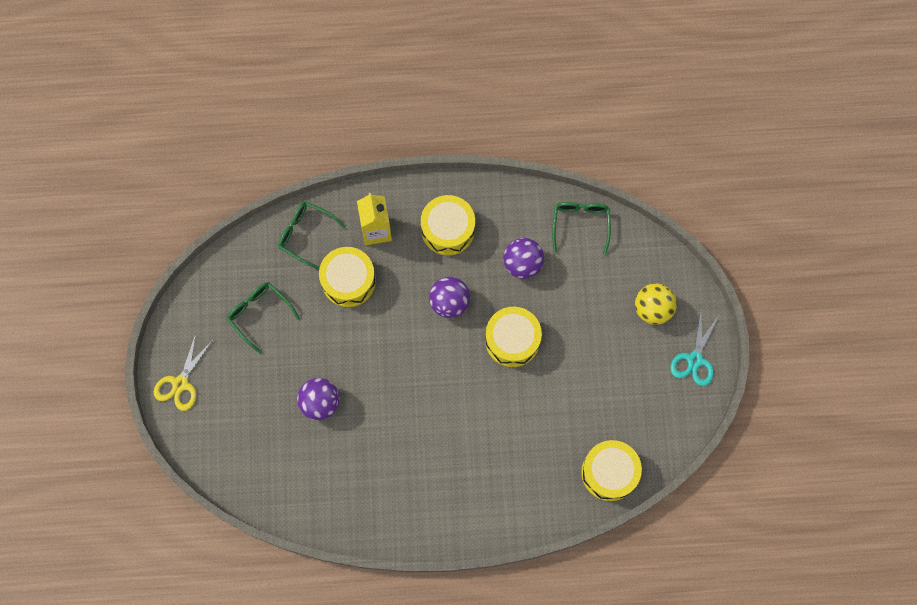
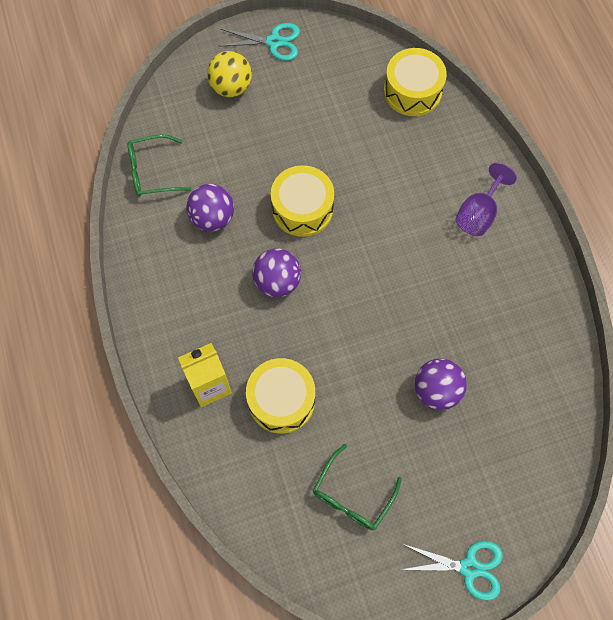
camera: 105 degrees left, 5 degrees down
yellow scissors [154,334,213,411] -> turquoise scissors [401,541,503,601]
green glasses [278,202,345,270] -> none
yellow drum [421,195,475,256] -> none
none -> purple goblet [456,163,517,236]

